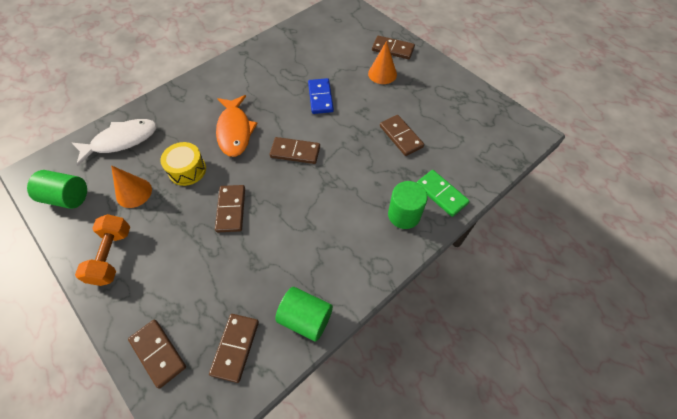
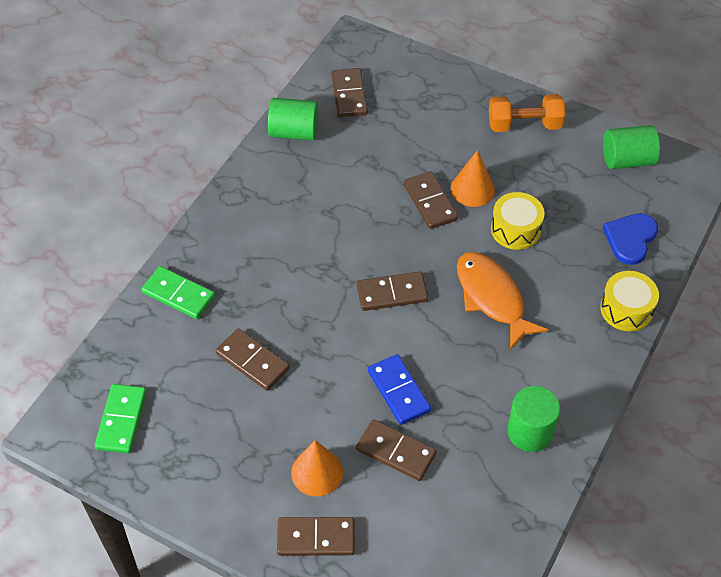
camera: 160 degrees right, 5 degrees down
white fish [72,119,157,166] -> blue heart [603,213,658,265]
orange dumbbell [75,214,130,286] -> orange dumbbell turned 75 degrees counterclockwise [489,94,566,132]
orange cone [111,165,152,208] -> orange cone moved to [451,150,495,207]
brown domino [128,320,186,389] -> brown domino moved to [356,419,437,481]
green cylinder [388,181,428,229] -> green cylinder moved to [507,386,560,452]
none -> green domino [95,384,147,454]
none -> yellow drum [600,271,659,331]

